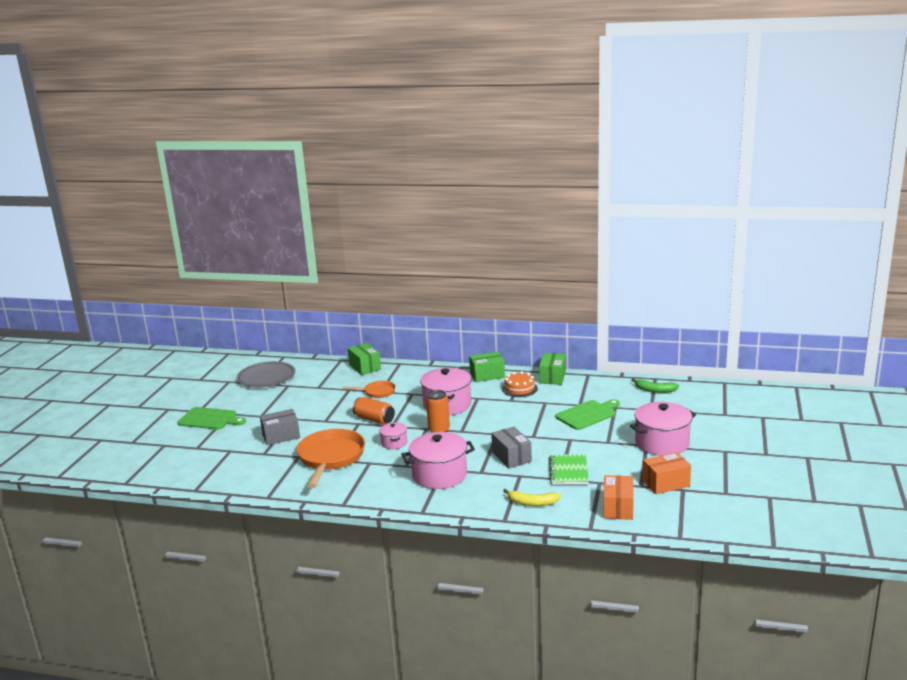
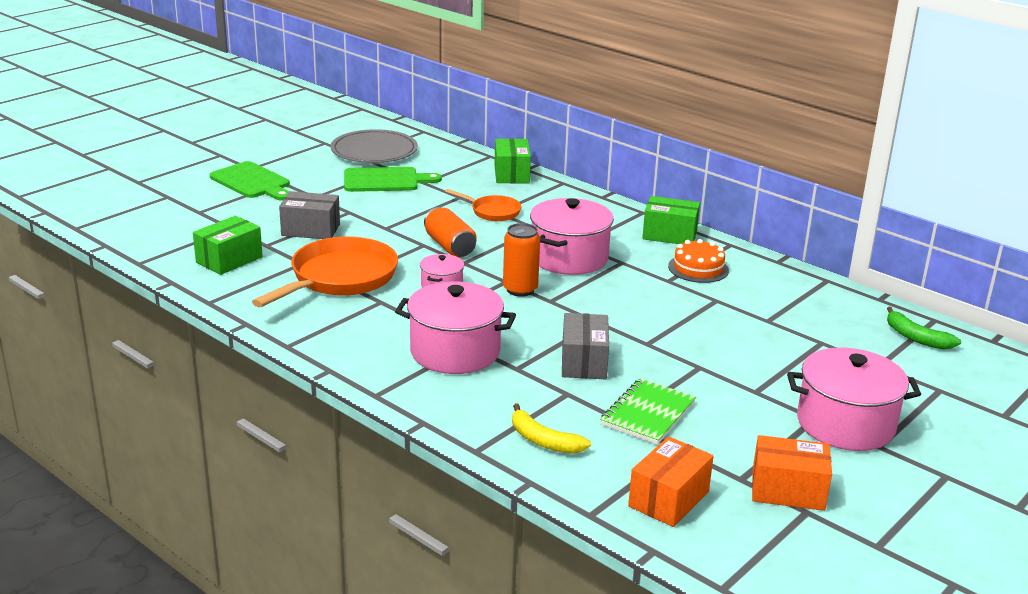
camera: 25 degrees right, 5 degrees up
green box [539,353,566,385] -> green box moved to [193,216,263,275]
green cutting board [556,399,620,430] -> green cutting board moved to [344,167,442,192]

